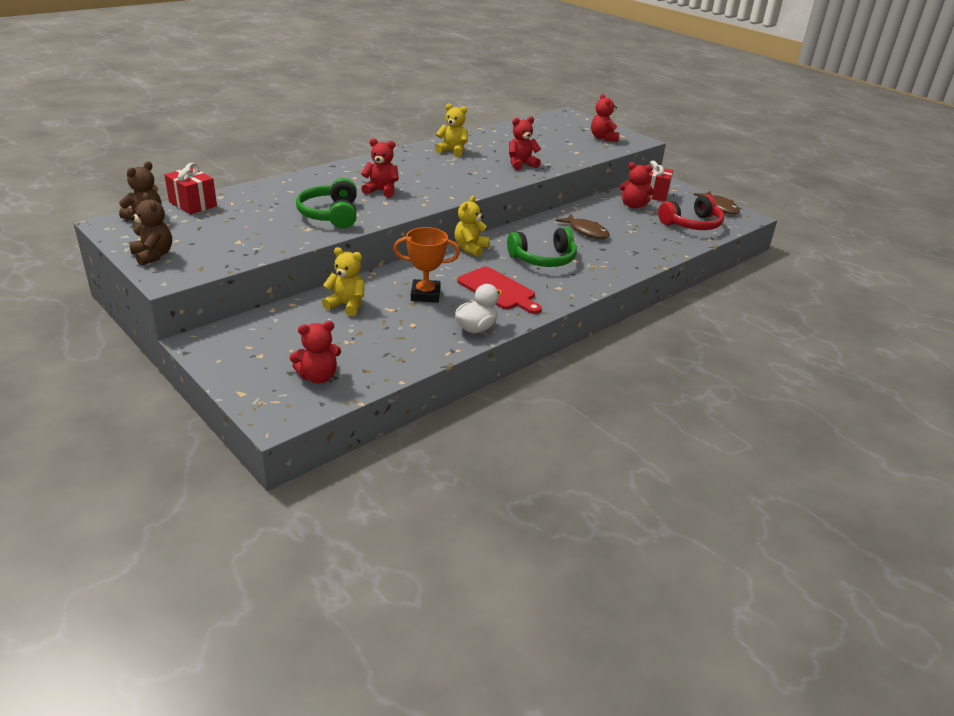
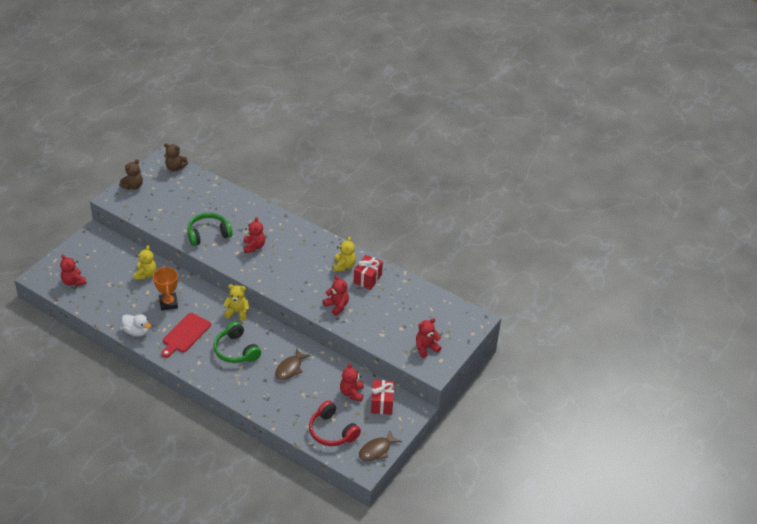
camera: 75 degrees right, 10 degrees up
red gift [164,163,217,214] -> red gift moved to [354,255,383,290]

